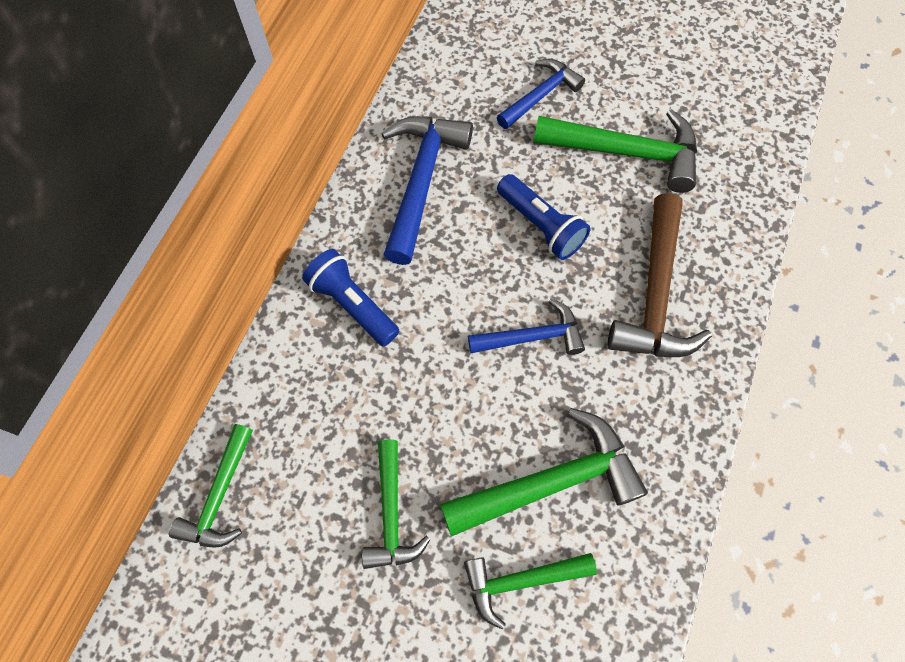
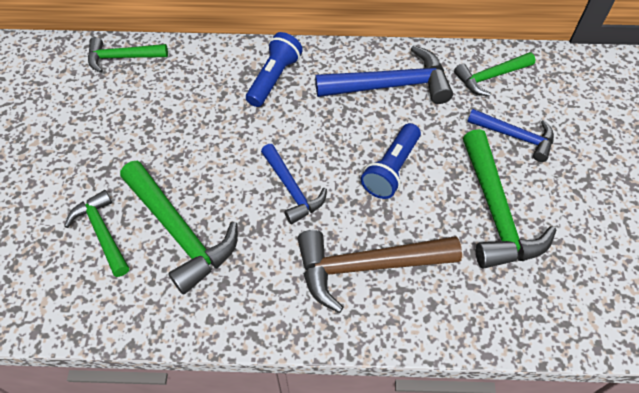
camera: 70 degrees right, 10 degrees down
green hammer [362,440,431,569] -> green hammer moved to [454,52,536,96]

